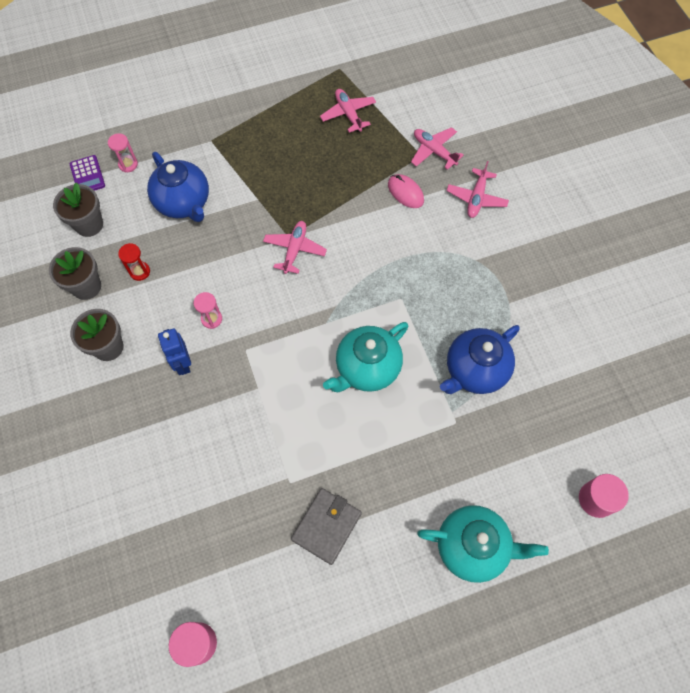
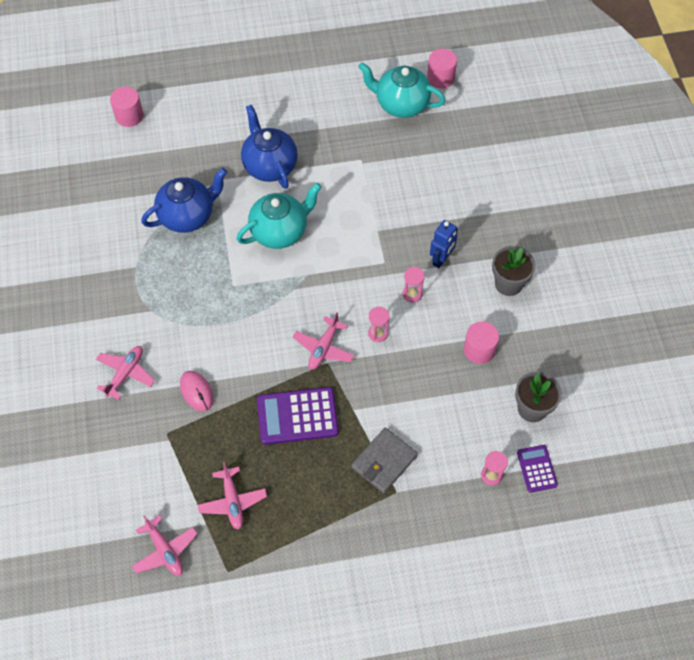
camera: 170 degrees left, 5 degrees down
grey flower pot [49,247,101,300] -> none
red hourglass [118,243,150,281] -> pink cylinder [464,321,499,364]
blue teapot [147,152,209,222] -> blue teapot moved to [241,105,298,189]
blue robot [158,328,191,375] -> blue robot turned 45 degrees clockwise [430,220,458,268]
grey wallet [291,488,362,565] -> grey wallet moved to [351,428,418,493]
pink plane [411,127,464,170] -> pink plane moved to [132,515,197,576]
turquoise teapot [417,505,549,583] -> turquoise teapot moved to [358,62,446,118]
none -> purple calculator [257,387,339,445]
none -> pink hourglass [368,307,390,342]

